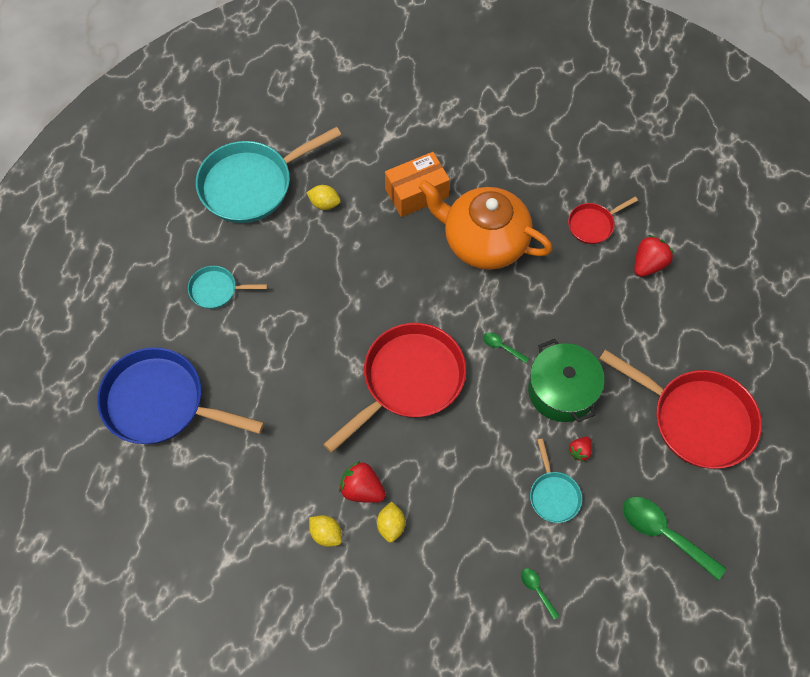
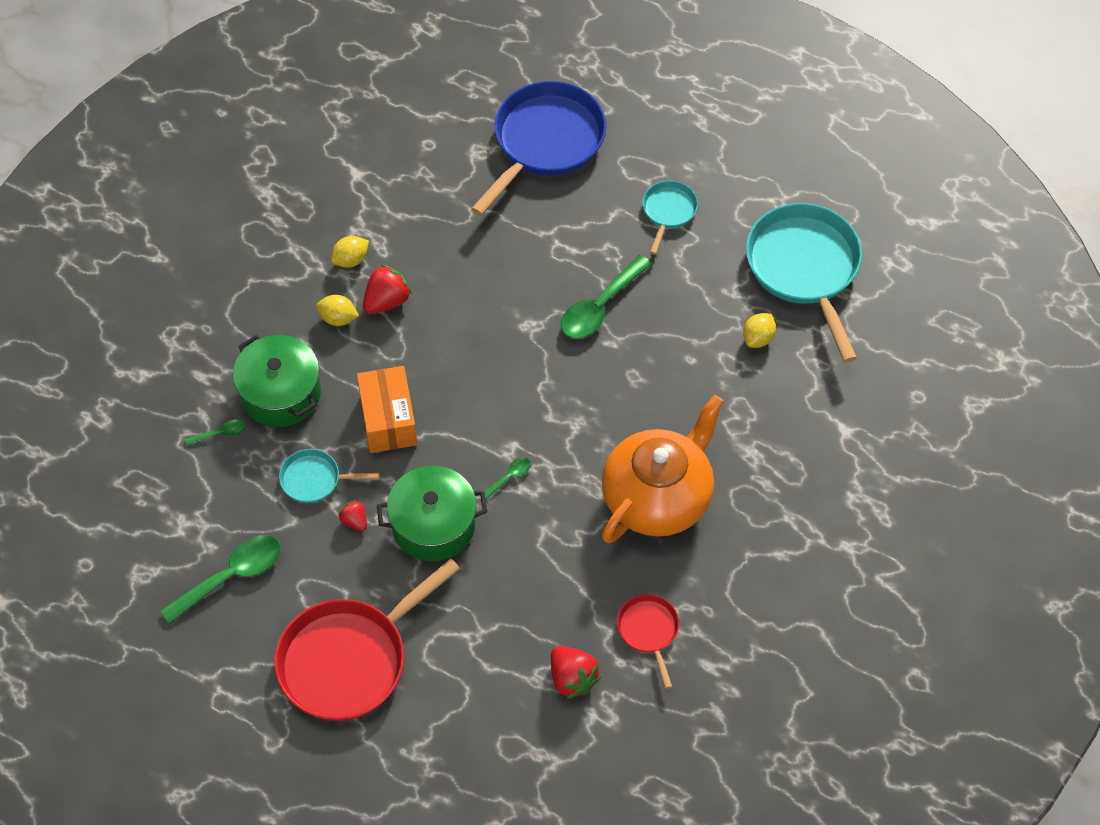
camera: 105 degrees right, 5 degrees down
red pan [323,323,466,453] -> none
orange box [385,152,450,217] -> orange box moved to [357,366,417,453]
none -> green pot [233,335,321,427]
none -> green spoon [561,255,652,339]

